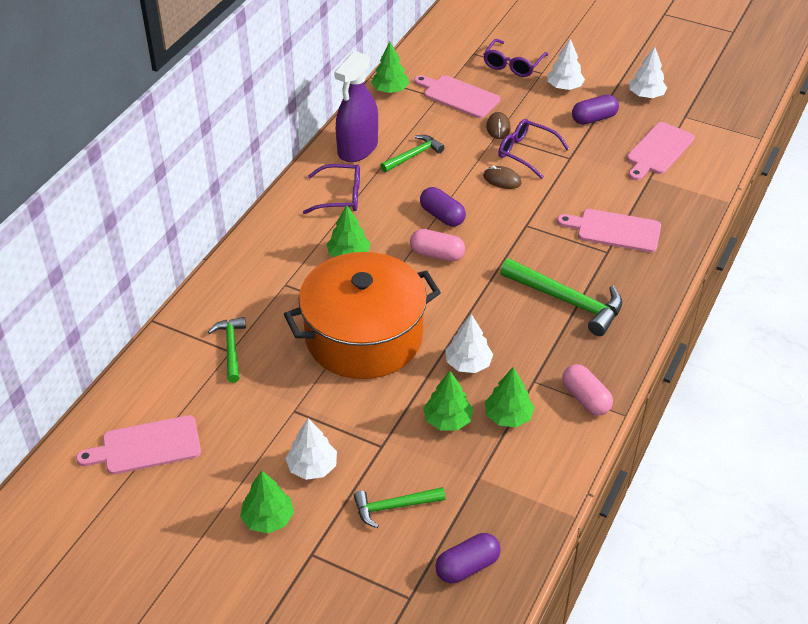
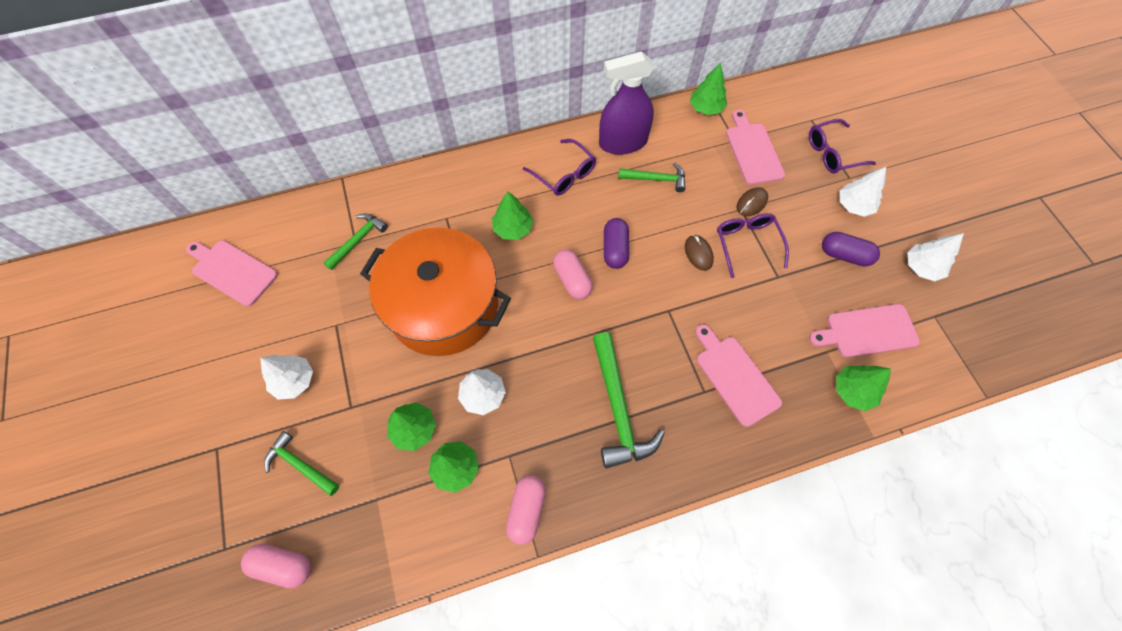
camera: 45 degrees right, 20 degrees up
green tree [240,470,294,534] -> green tree moved to [836,365,891,411]
purple capsule [435,533,501,583] -> pink capsule [241,544,311,588]

